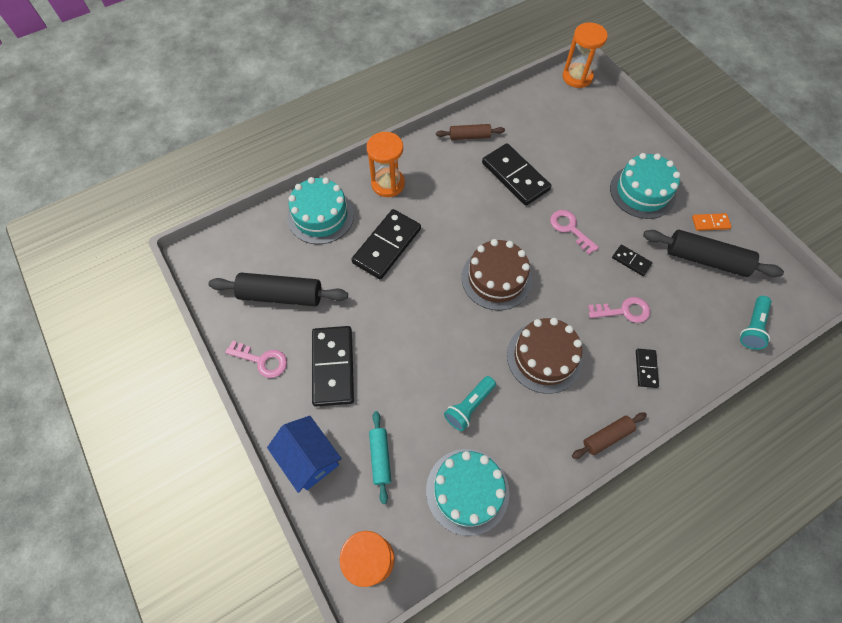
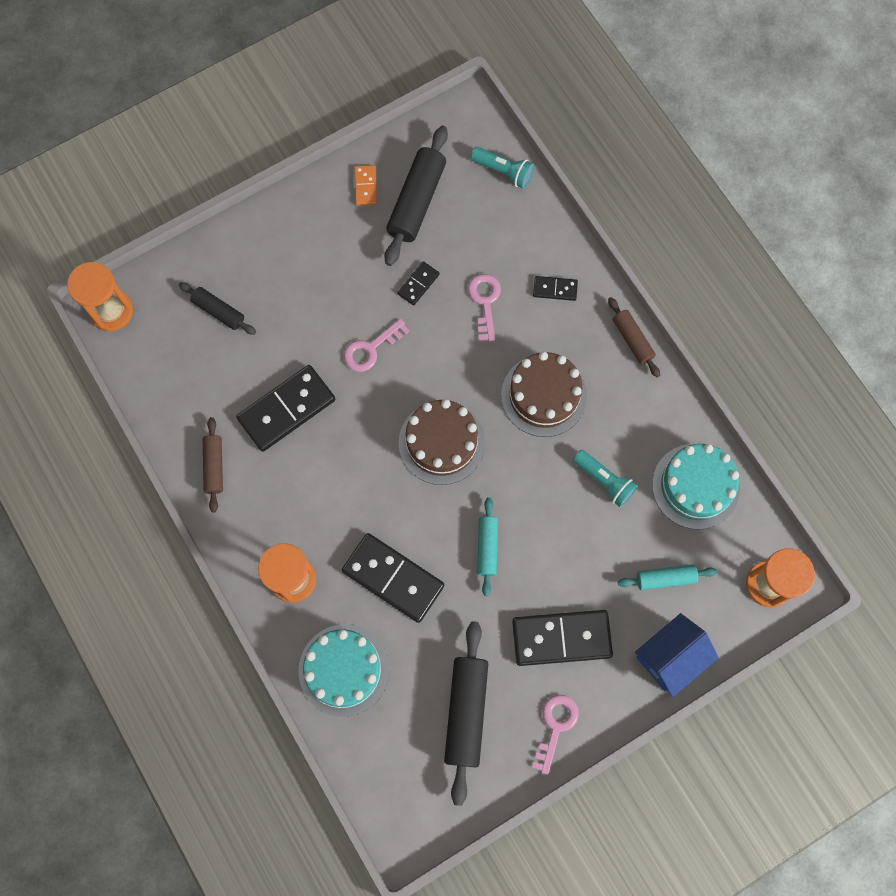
camera: 90 degrees left, 10 degrees up
turquoise cake [610,153,681,219] -> none
none -> black rolling pin [179,282,256,335]
none -> turquoise rolling pin [477,497,498,596]

